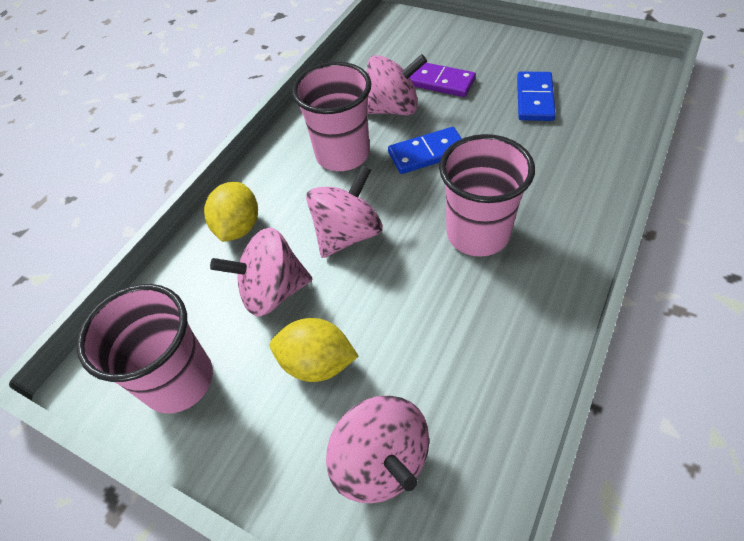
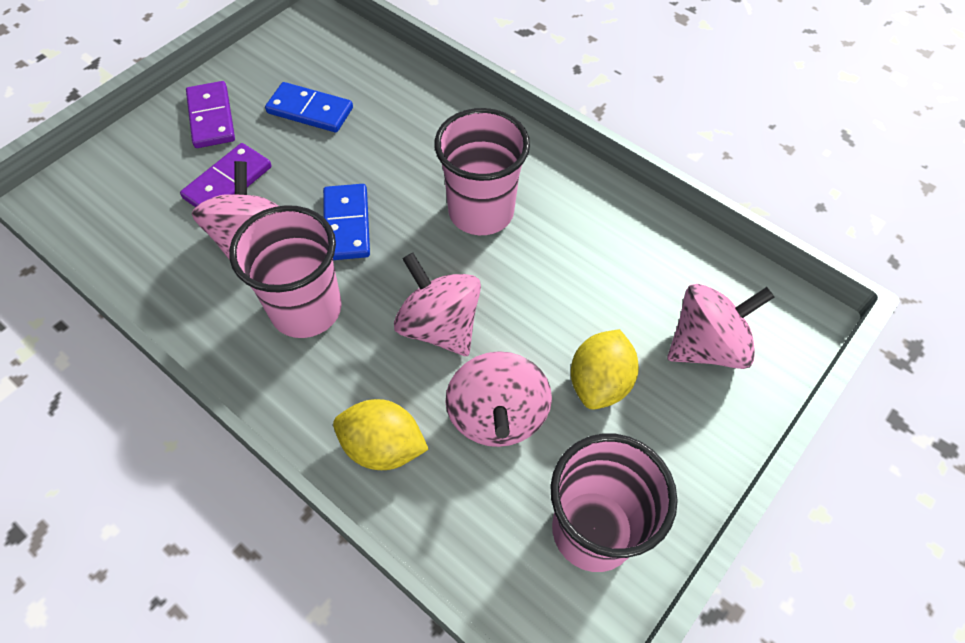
camera: 85 degrees left, 5 degrees up
none -> purple domino [186,81,235,148]

